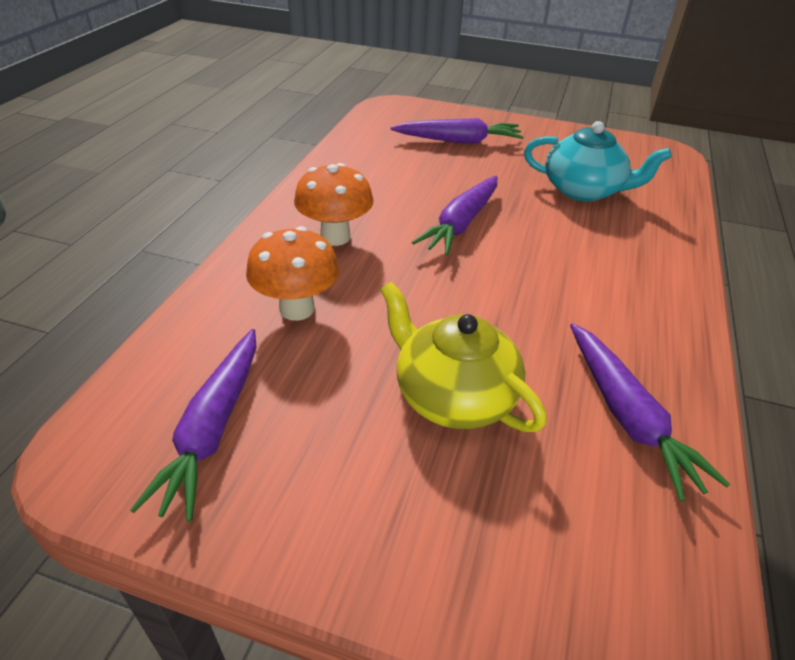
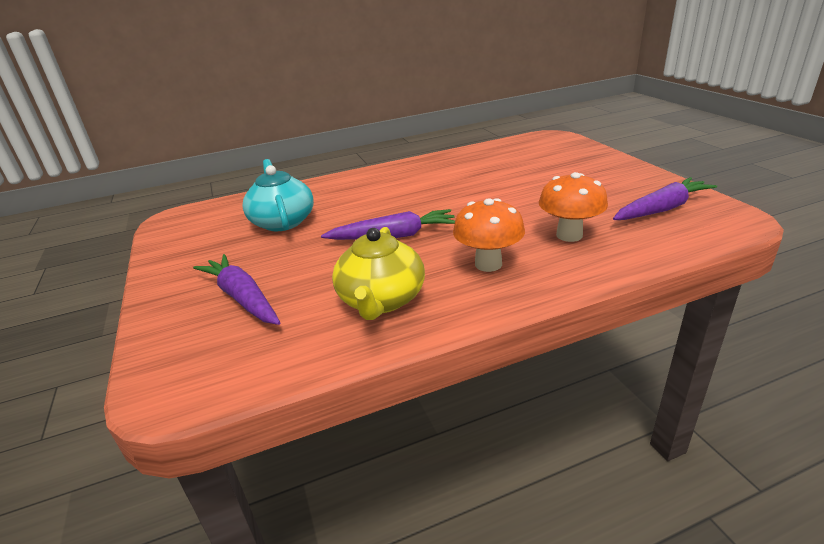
camera: 125 degrees left, 10 degrees down
yellow teapot [380,282,546,432] -> yellow teapot moved to [332,227,425,320]
purple carrot [570,323,730,501] -> none

